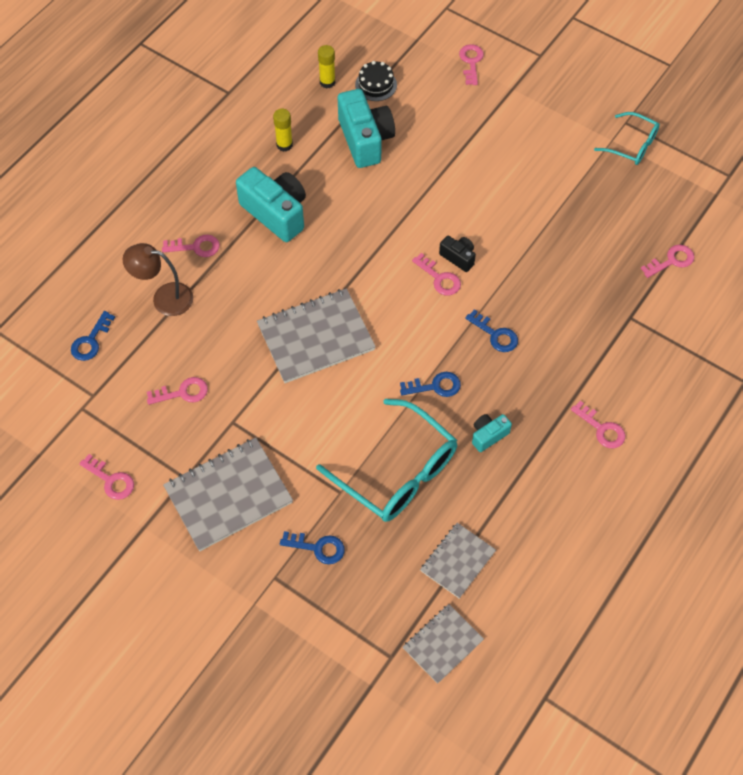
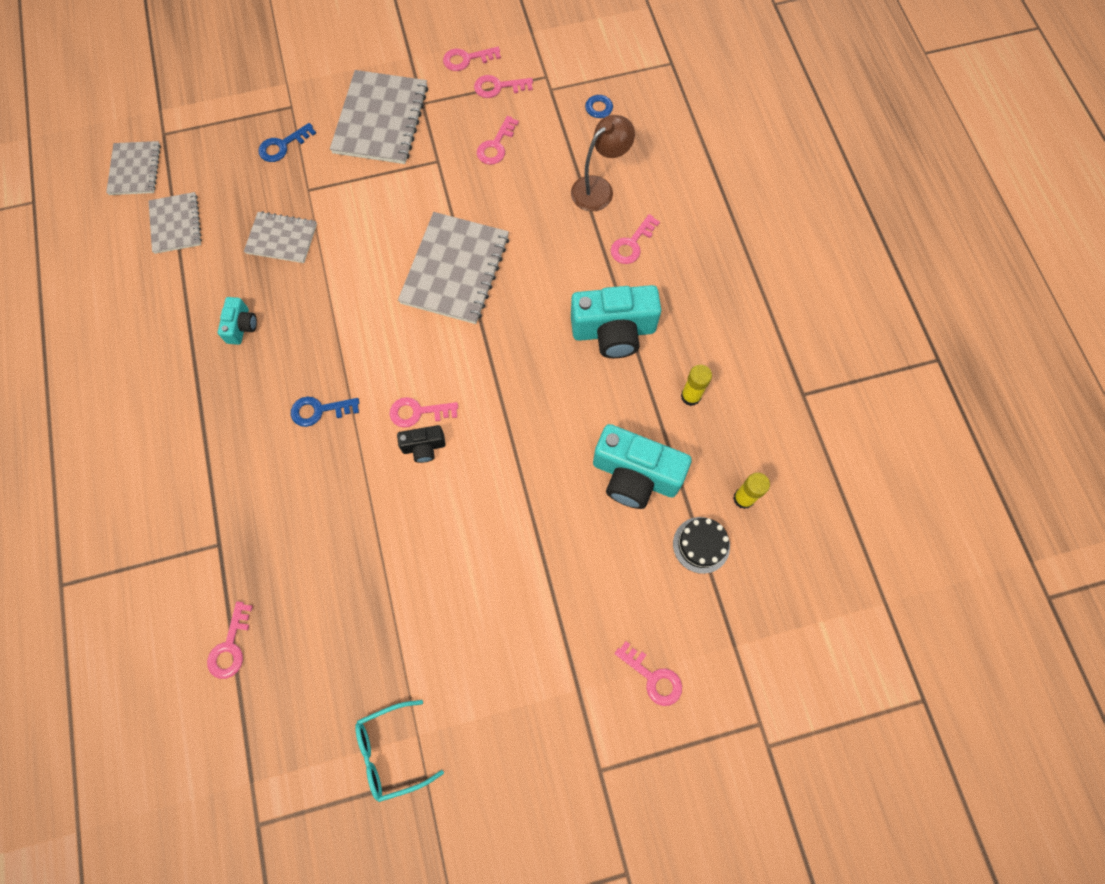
camera: 130 degrees right, 10 degrees up
turquoise glasses [316,399,457,522] -> grey notebook [244,211,317,263]
blue key [400,372,461,397] -> none
pink key [571,401,626,448] -> pink key moved to [474,75,533,98]

